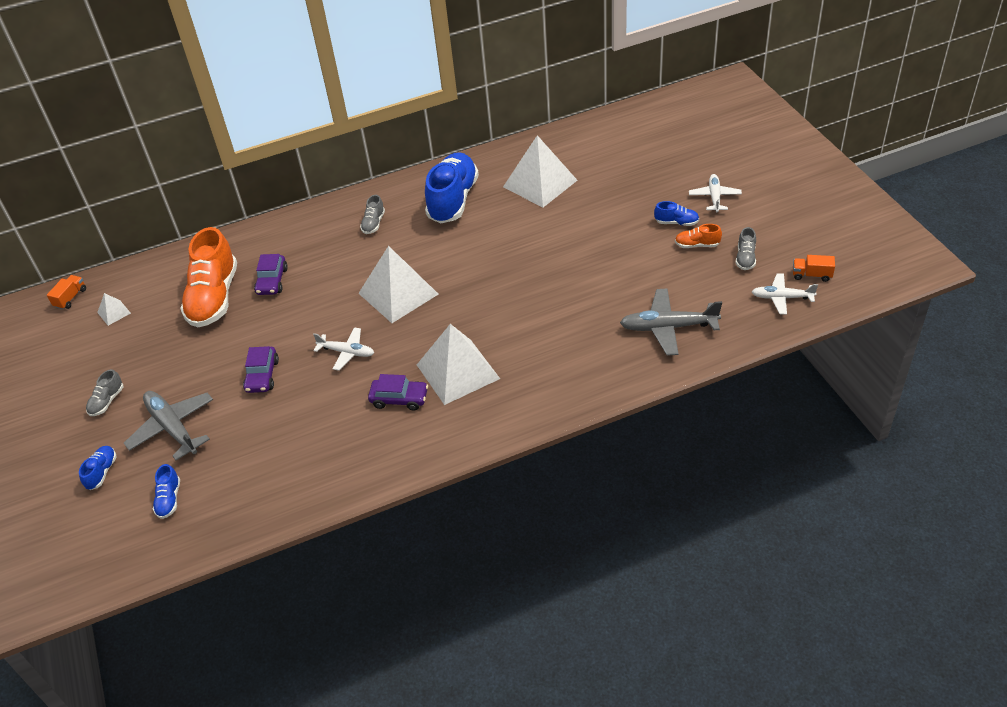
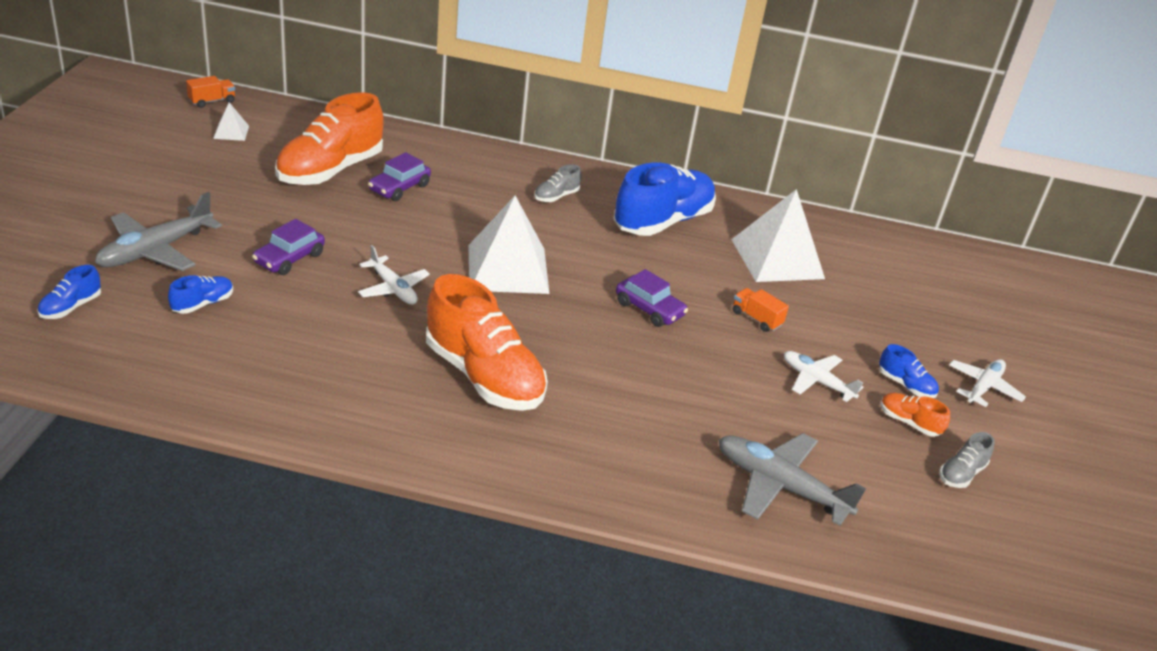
camera: 25 degrees right, 10 degrees down
blue shoe [79,446,117,490] -> blue shoe moved to [168,275,233,314]
grey shoe [86,369,123,416] -> none
grey plane [124,391,213,460] -> grey plane turned 135 degrees counterclockwise [95,192,222,271]
purple car [368,374,428,411] -> purple car moved to [616,269,688,327]
white pyramid [417,324,500,405] -> orange shoe [426,274,548,411]
white plane [752,273,818,315] -> white plane moved to [784,351,863,402]
orange truck [793,255,835,282] -> orange truck moved to [733,288,789,332]

